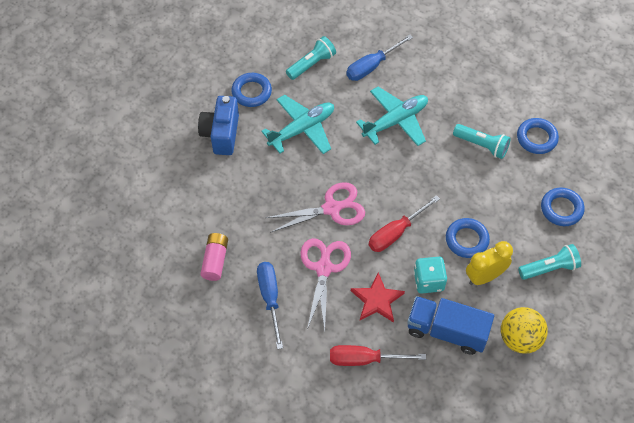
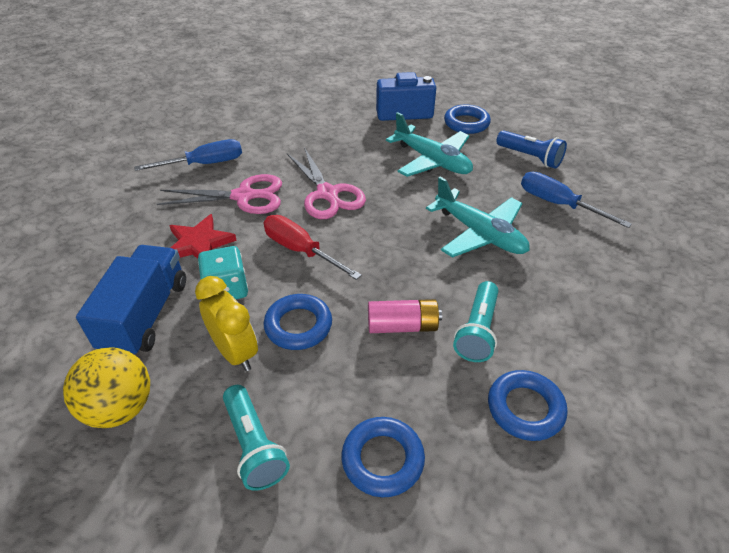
camera: 80 degrees right, 15 degrees down
pink battery [200,233,228,281] -> pink battery moved to [368,299,442,333]
turquoise flashlight [286,36,336,80] -> blue flashlight [496,130,567,169]
red screwdriver [330,345,426,366] -> none

